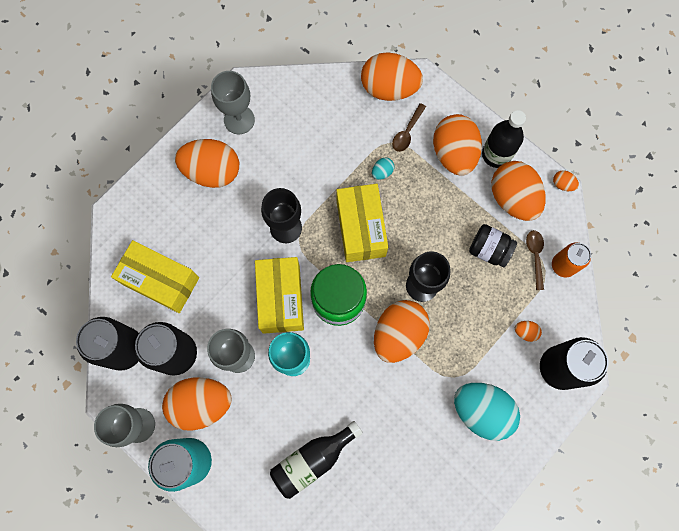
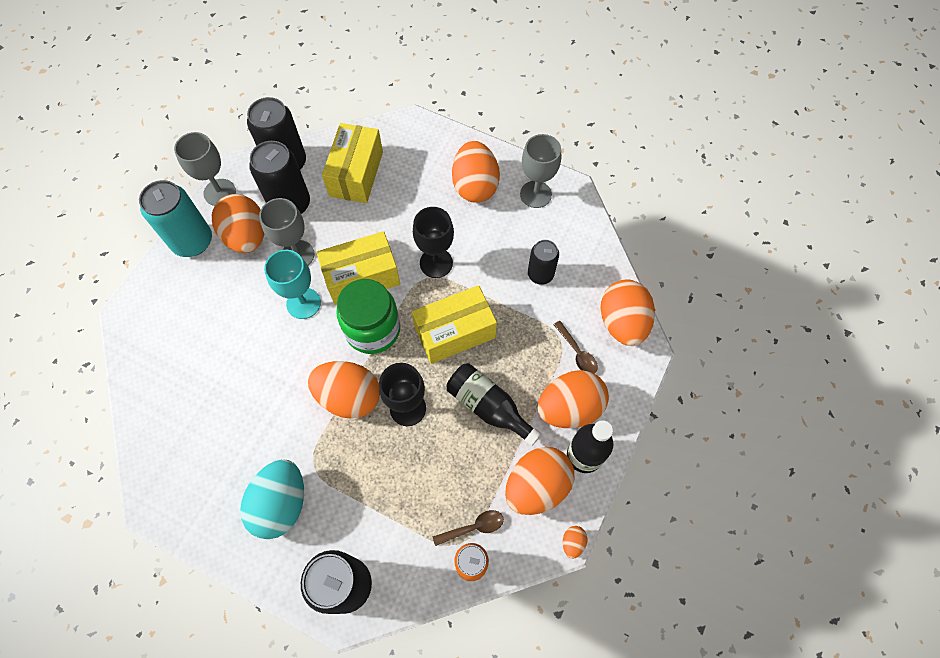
camera: 75 degrees right, 10 degrees down
black bottle [270,421,363,499] -> black bottle moved to [446,363,542,446]
turquoise egg [372,158,394,180] -> none
brown spoon [392,103,426,152] -> brown spoon turned 135 degrees counterclockwise [553,321,598,374]
black jar [469,224,517,267] -> none
orange egg [515,321,542,342] -> none
none -> black can [528,240,559,285]

